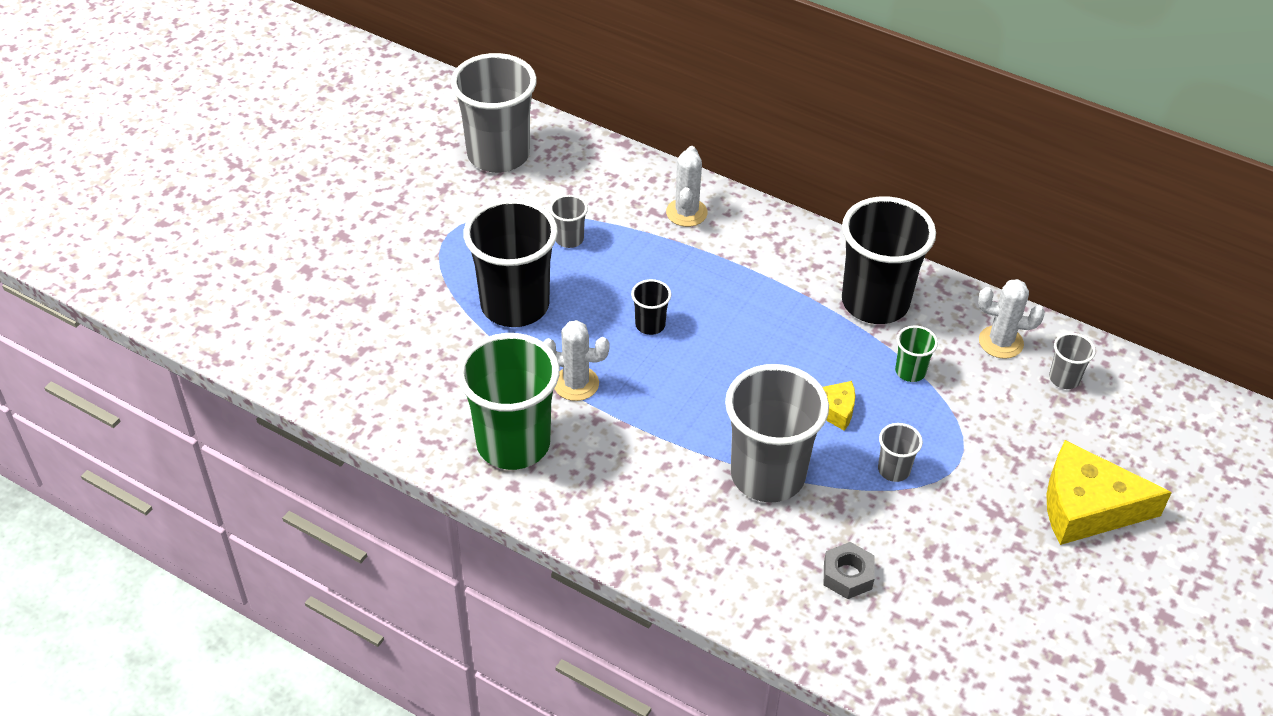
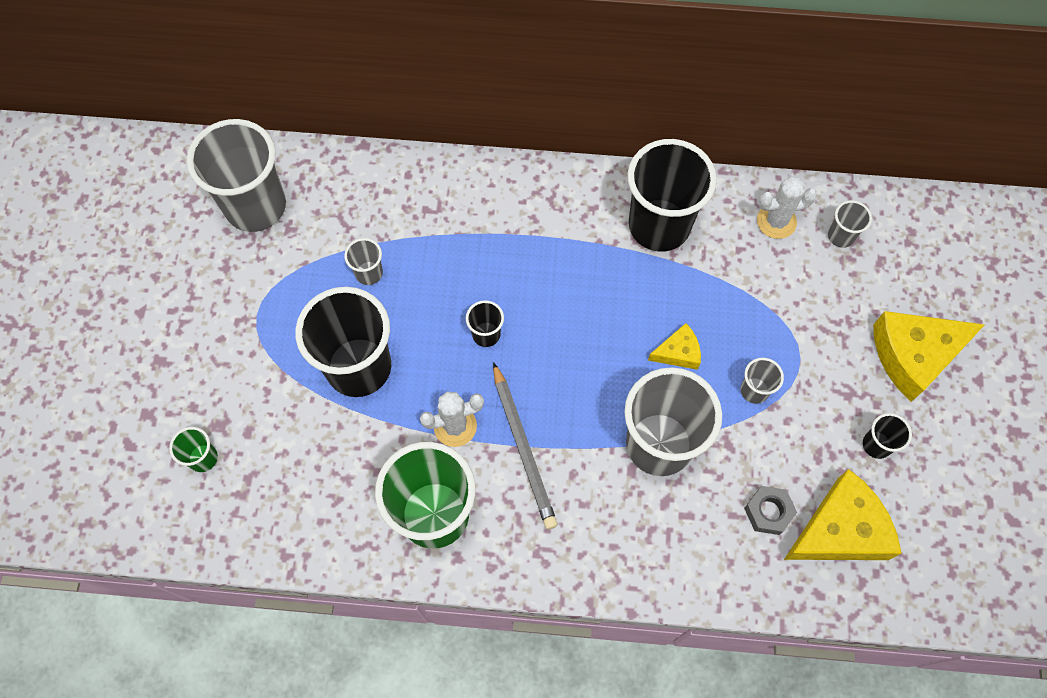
camera: 25 degrees left, 20 degrees up
white cactus [666,146,708,227] -> none
green cup [895,326,938,382] -> green cup moved to [169,427,218,472]
none -> grey pencil [493,362,557,529]
none -> yellow cheese [784,469,902,560]
none -> black cup [863,413,912,459]

